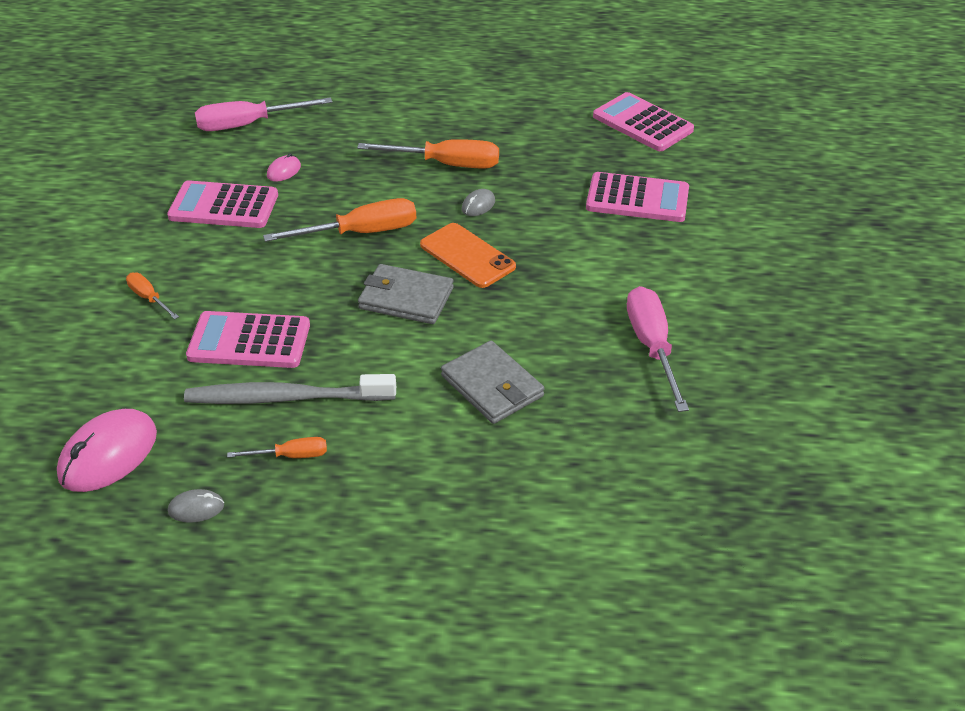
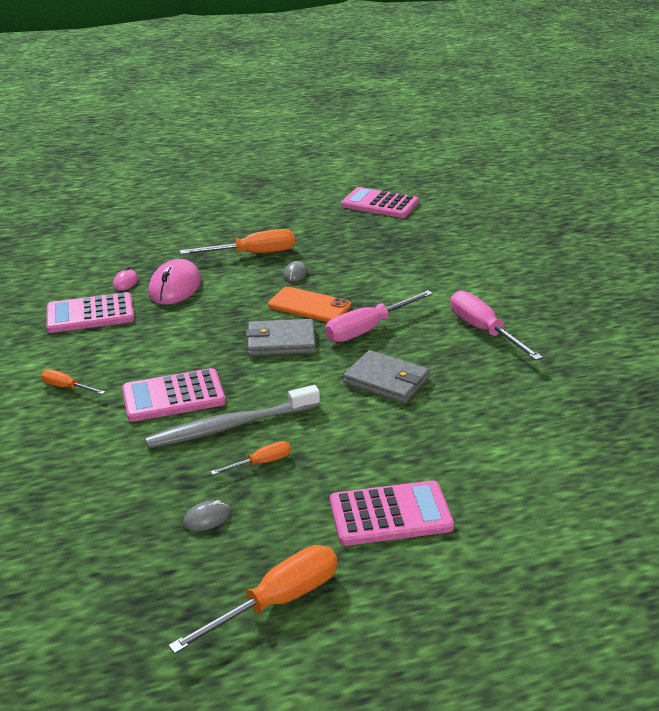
camera: 20 degrees left, 10 degrees down
pink mouse [57,409,157,492] -> pink mouse moved to [148,259,201,304]
pink screwdriver [195,97,332,131] -> pink screwdriver moved to [325,290,433,342]
orange screwdriver [263,198,416,242] -> orange screwdriver moved to [168,545,337,654]
pink calculator [586,172,689,222] -> pink calculator moved to [330,480,454,546]

